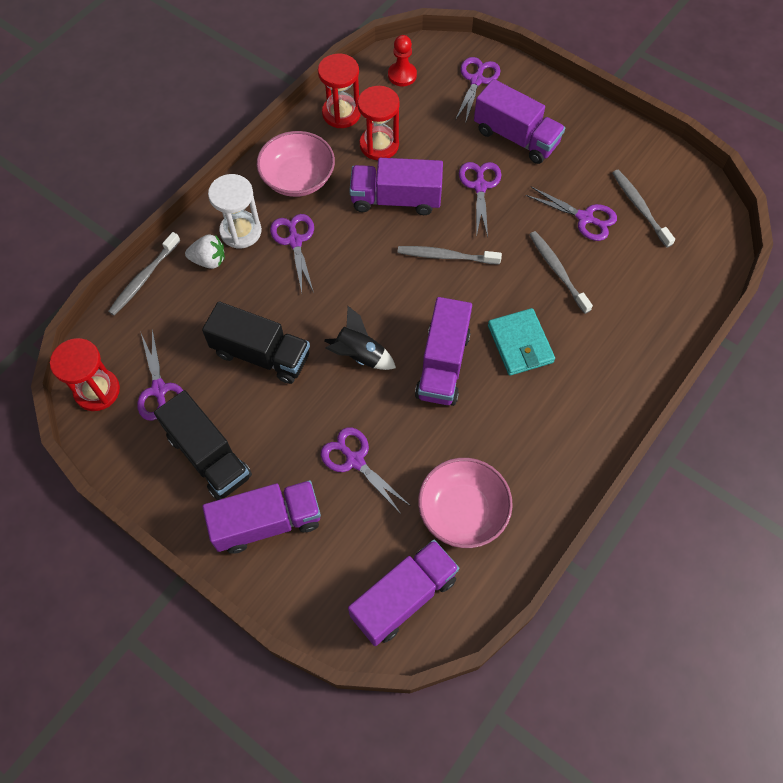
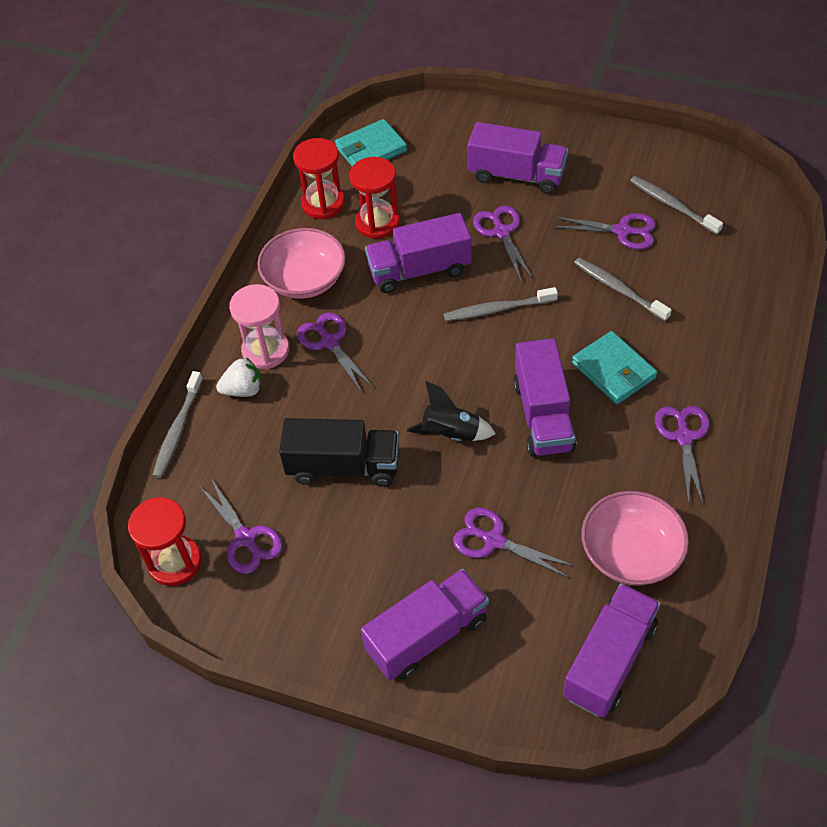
camera: 15 degrees left, 10 degrees down
black truck [154,390,252,500] -> none
white hourglass [208,174,262,249] -> pink hourglass [229,284,289,369]
red pawn [388,35,417,86] -> turquoise wallet [335,119,407,166]
purple scissors [455,57,500,124] -> purple scissors moved to [655,406,709,505]

